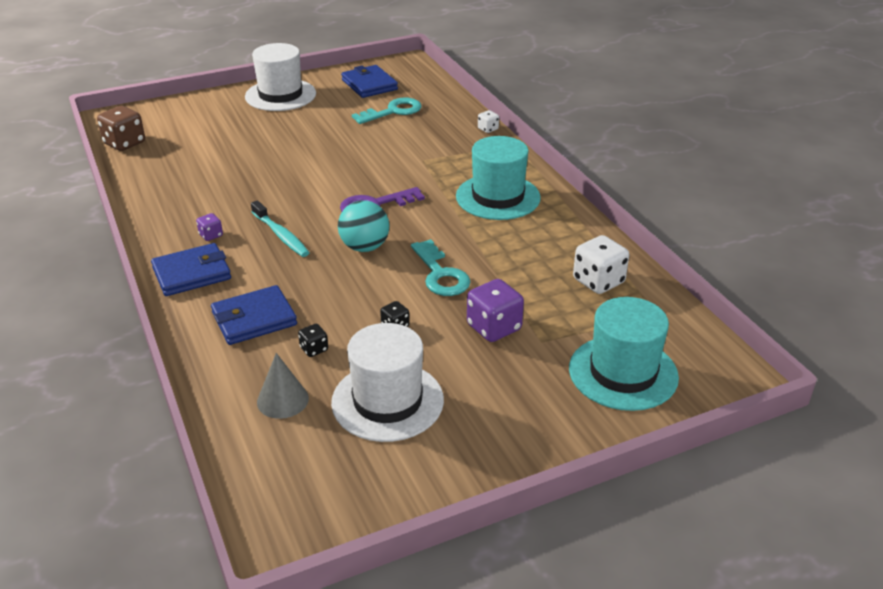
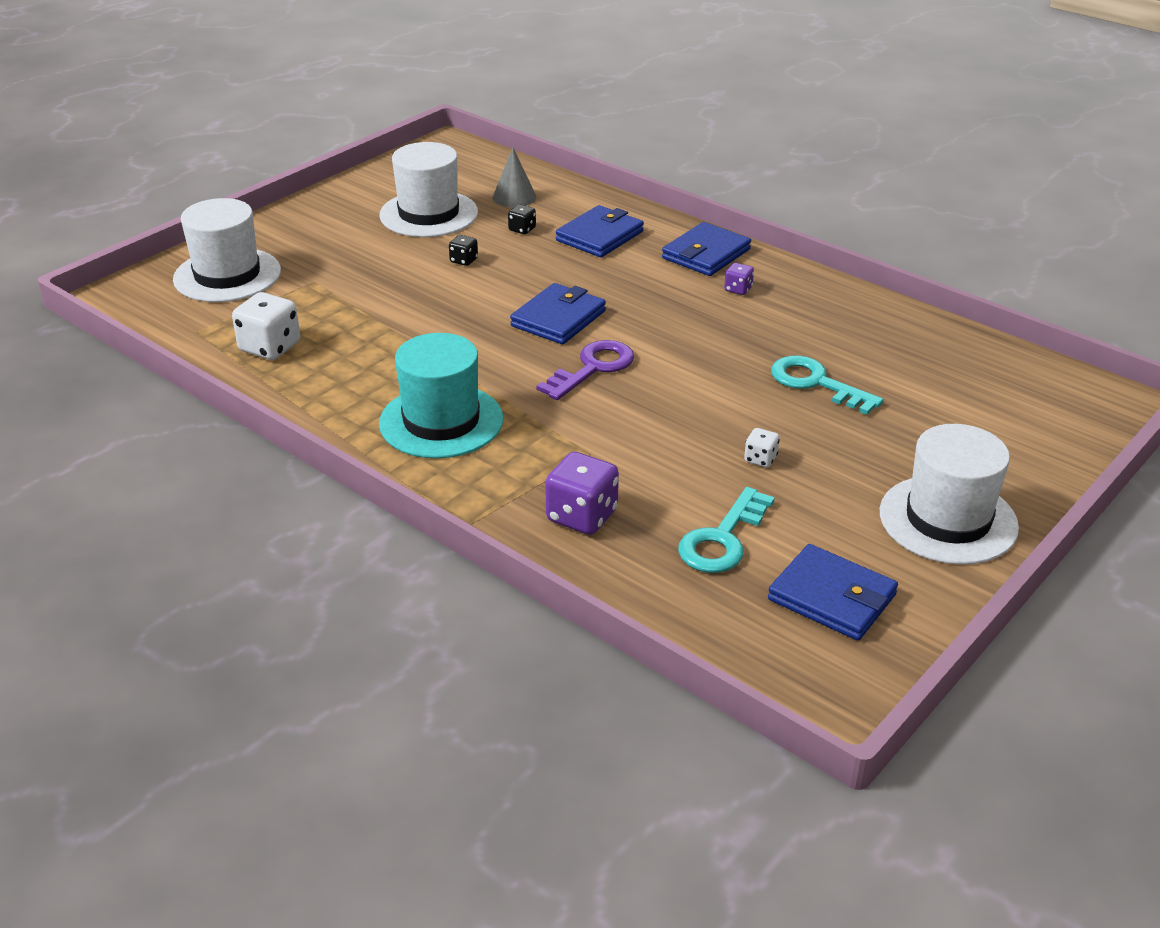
camera: 155 degrees right, 0 degrees up
brown dice [97,106,145,151] -> none
turquoise toothbrush [251,200,310,257] -> none
turquoise ball [338,200,389,252] -> blue wallet [510,283,606,344]
turquoise key [411,239,470,296] -> turquoise key moved to [771,356,884,415]
purple dice [467,279,524,342] -> purple dice moved to [545,452,619,535]
white dice [478,110,499,133] -> white dice moved to [744,428,780,467]
turquoise hat [569,297,679,411] -> white hat [173,198,281,302]

